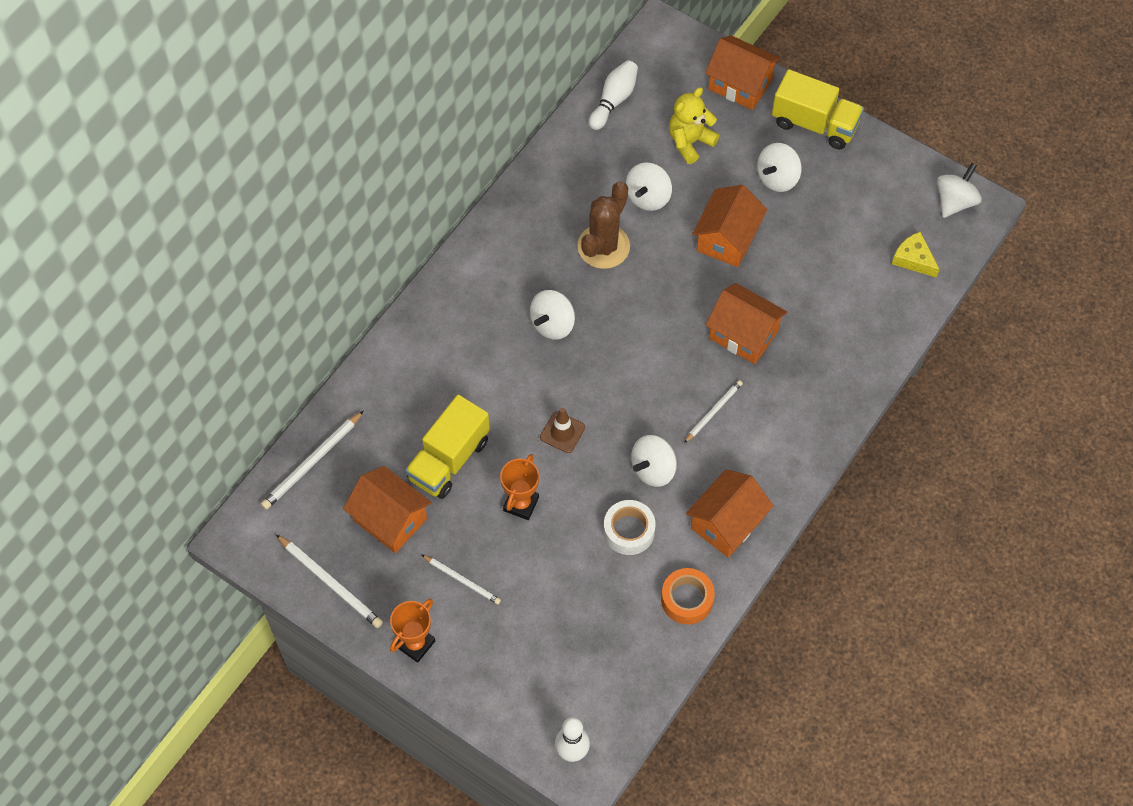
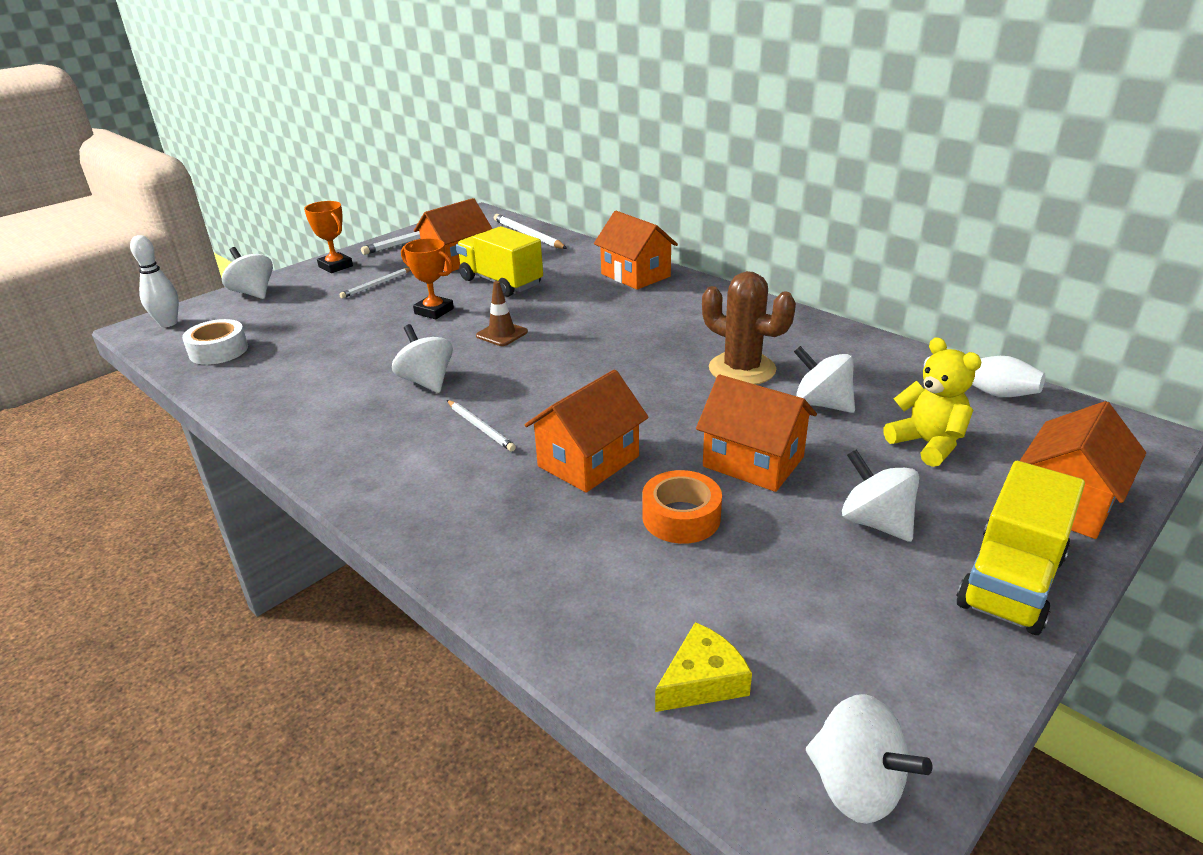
camera: 100 degrees right, 30 degrees down
white spinning top [530,290,575,340] -> white spinning top moved to [222,247,273,299]
white tape [604,500,656,555] -> white tape moved to [182,319,248,365]
orange tape [661,568,715,624] -> orange tape moved to [642,470,722,544]
orange house [686,469,774,558] -> orange house moved to [594,211,678,290]

